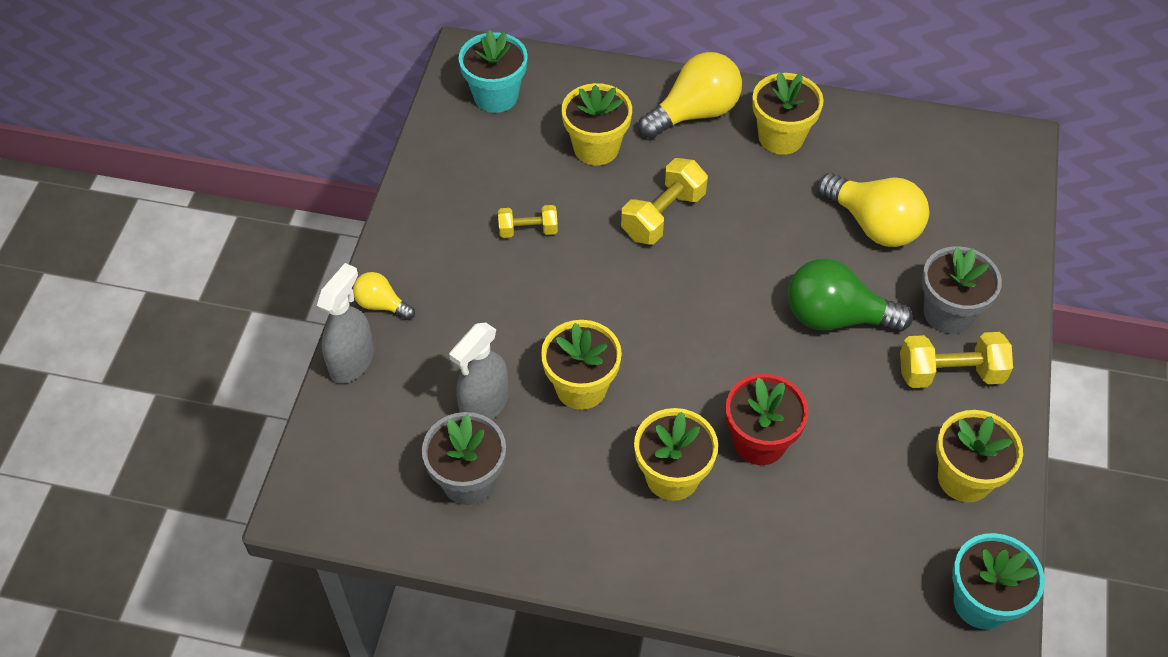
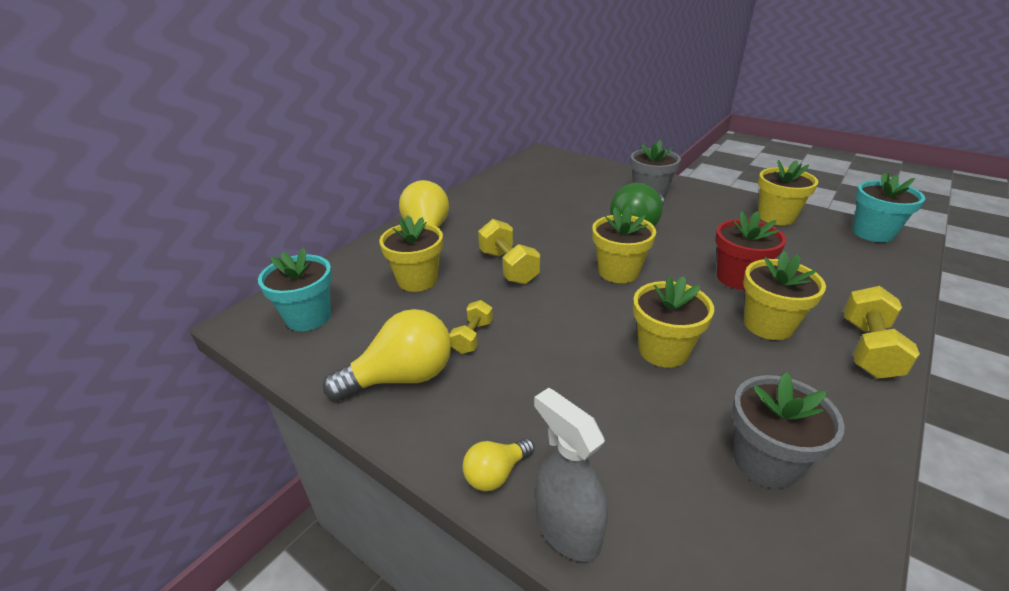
camera: 65 degrees left, 20 degrees down
grey spray bottle [449,322,509,420] -> none
yellow flower pot [752,72,824,155] -> yellow flower pot moved to [592,206,656,283]
yellow light bulb [818,173,929,247] -> yellow light bulb moved to [323,309,451,401]
yellow dumbbell [900,332,1013,388] -> yellow dumbbell moved to [843,286,920,379]

